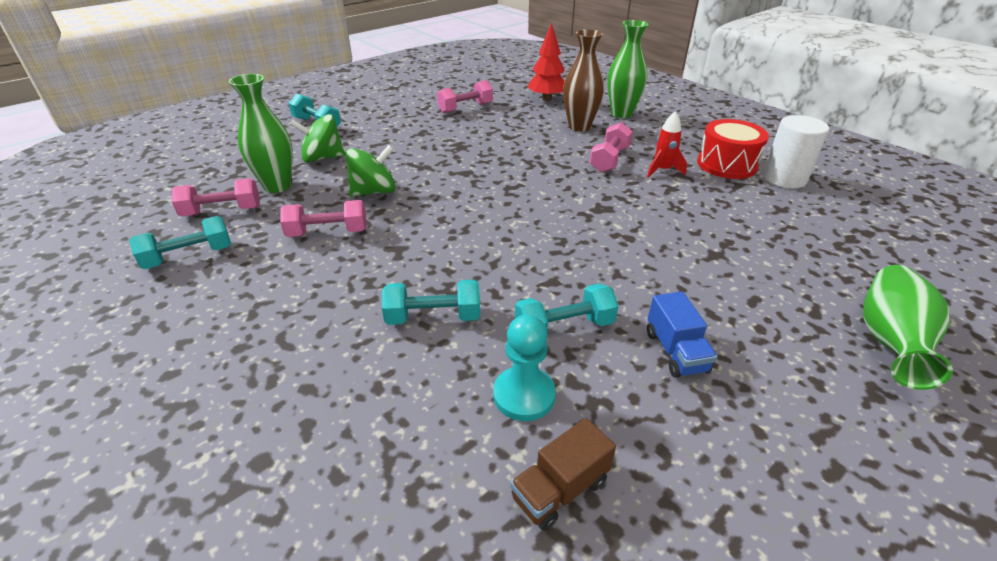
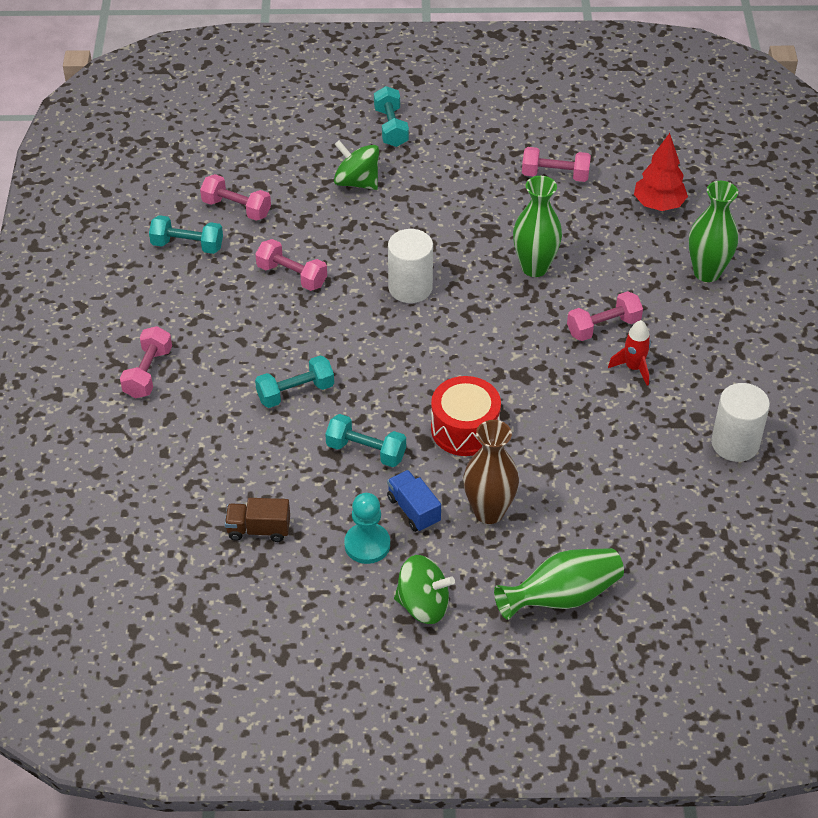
camera: 40 degrees right, 10 degrees up
green vase [229,74,293,193] -> green vase moved to [513,176,562,277]
green spinning top [345,145,396,196] -> green spinning top moved to [394,555,455,624]
turquoise dumbbell [382,280,480,325] -> turquoise dumbbell turned 60 degrees counterclockwise [255,355,334,408]
turquoise pawn [493,314,556,421] -> turquoise pawn moved to [344,493,390,564]
brown vase [563,29,604,132] -> brown vase moved to [463,420,519,524]
blue truck [647,292,717,378] -> blue truck turned 120 degrees clockwise [387,470,441,532]
red drum [697,119,769,179] -> red drum moved to [431,376,501,456]
none -> pink dumbbell [120,326,172,398]
none -> white cylinder [388,229,433,303]

